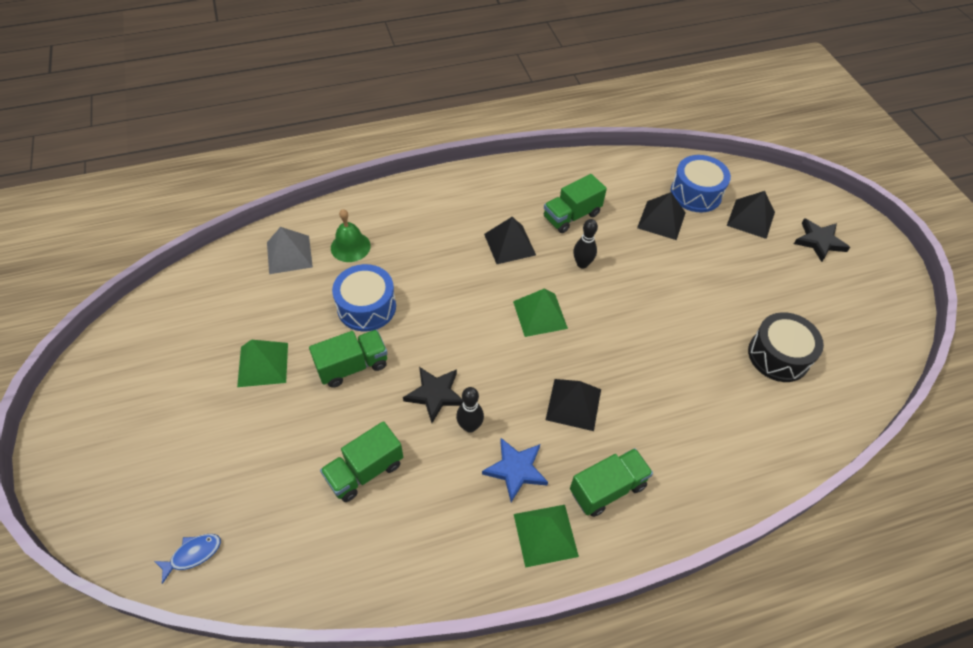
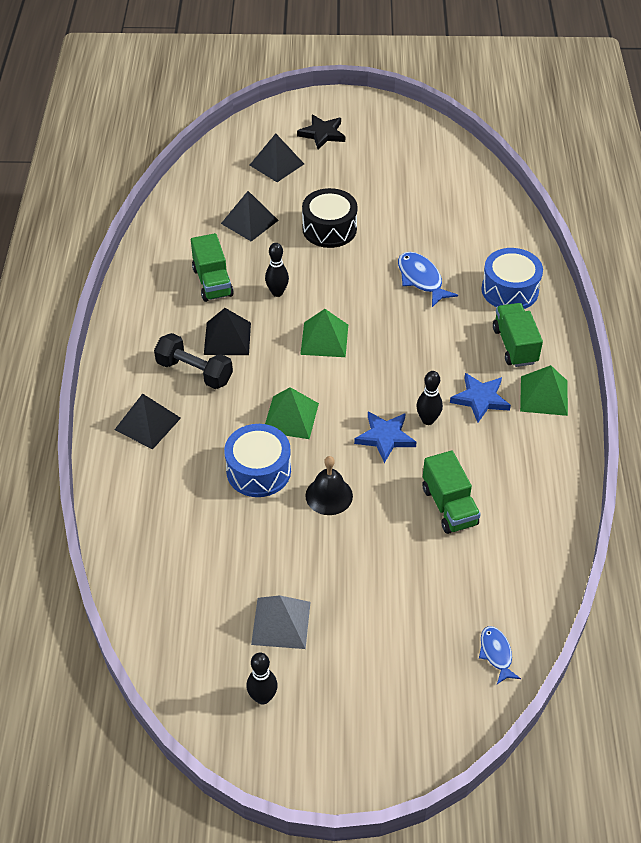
camera: 70 degrees left, 5 degrees down
green pyramid [237,339,288,387] -> green pyramid moved to [265,387,319,439]
grey pyramid [267,227,313,274] -> grey pyramid moved to [251,595,311,649]
green truck [309,330,388,388] -> black bell [305,456,353,515]
green bell [331,209,371,262] -> none
black star [403,367,463,423] -> blue star [354,411,417,463]
black pyramid [546,379,601,431] -> black pyramid moved to [114,394,181,450]
blue drum [671,155,731,212] -> blue drum moved to [481,248,543,309]
black drum [748,312,824,382] -> black drum moved to [302,188,358,248]
none -> black dumbbell [154,333,233,389]
none -> black bowling pin [247,653,278,705]
none -> blue fish [398,252,458,307]

